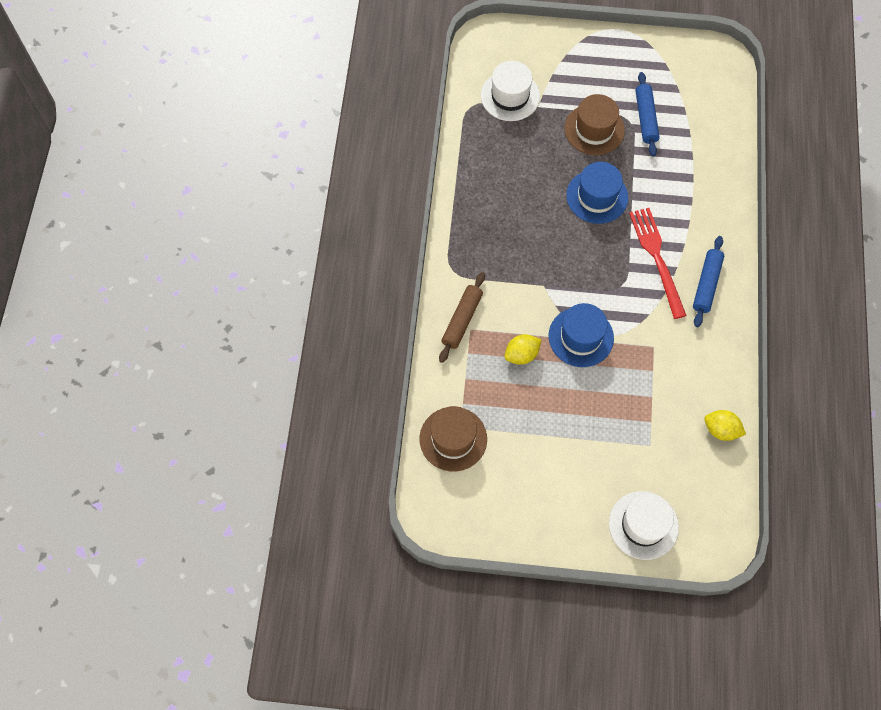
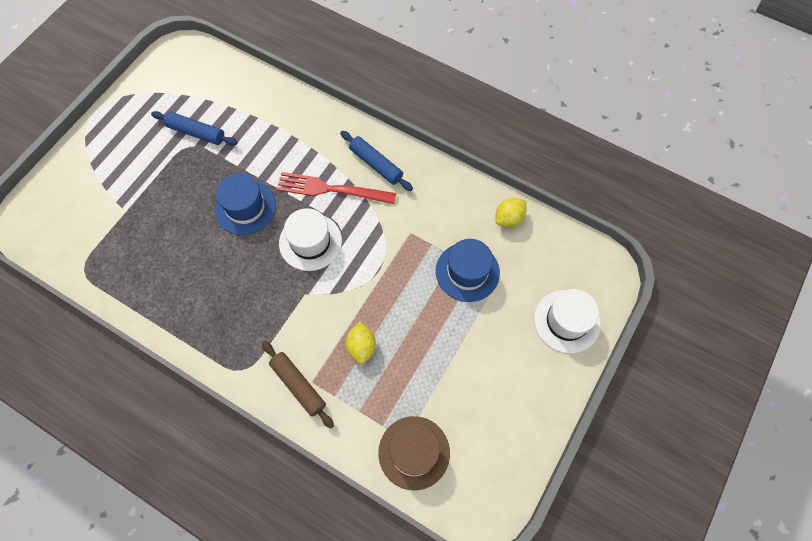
camera: 65 degrees left, 0 degrees up
white hat [481,61,540,121] -> white hat moved to [279,208,342,271]
blue hat [549,303,614,367] -> blue hat moved to [436,239,500,302]
brown hat [564,94,625,155] -> none

